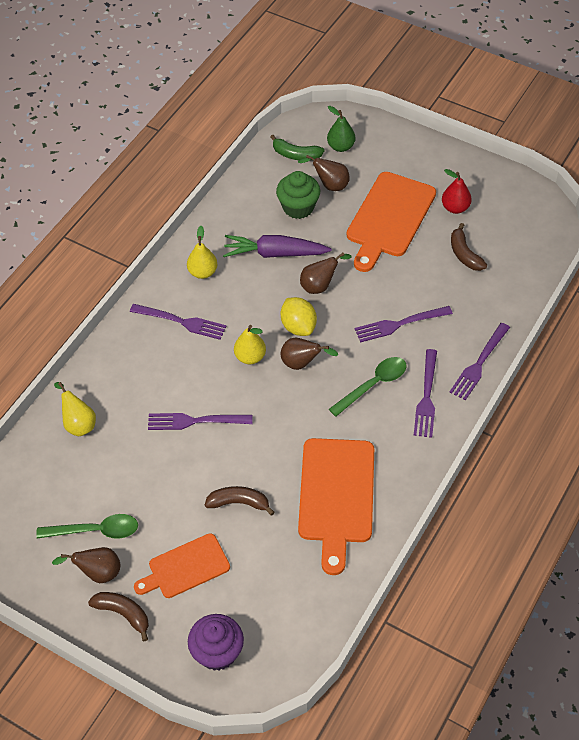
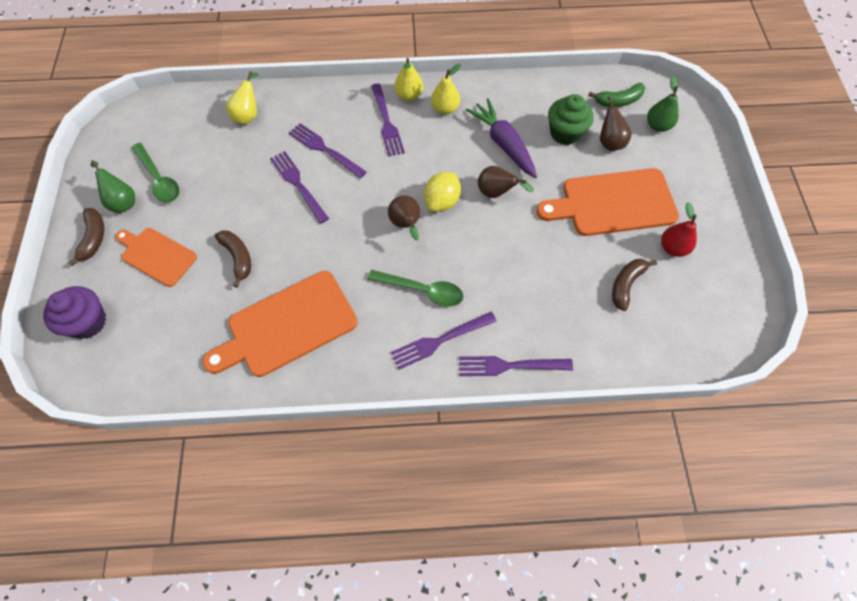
camera: 55 degrees right, 10 degrees up
brown pear [52,547,120,583] -> green pear [90,160,135,213]
yellow pear [234,325,266,364] -> yellow pear moved to [395,58,423,101]
green banana [270,135,324,160] -> green banana turned 90 degrees counterclockwise [588,83,645,107]
purple fork [355,306,453,343] -> purple fork moved to [289,123,366,179]

